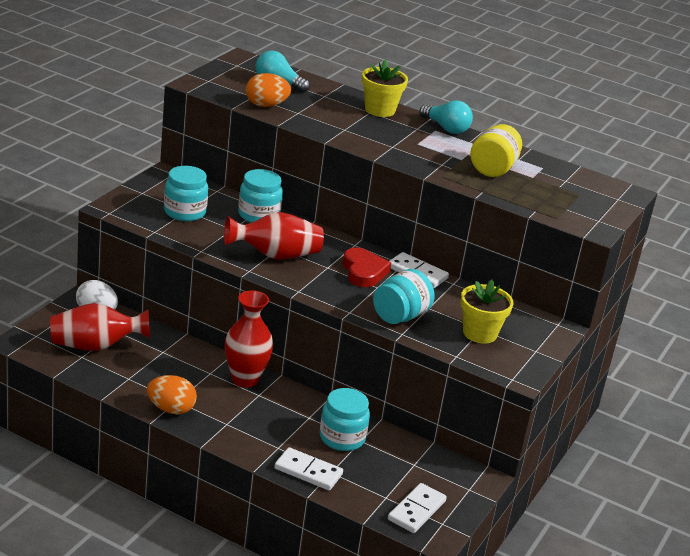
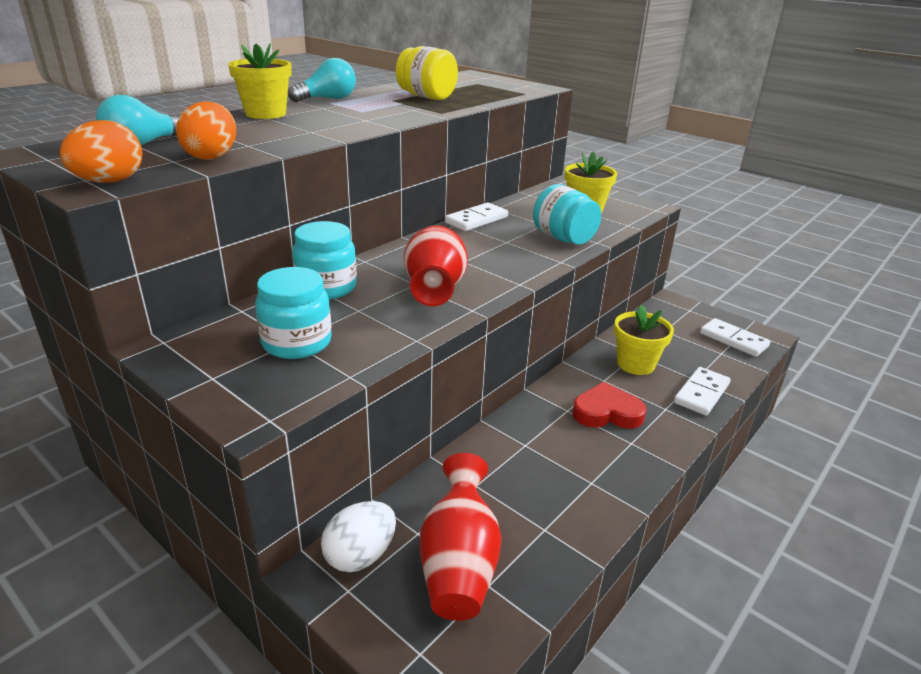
camera: 75 degrees left, 0 degrees up
orange egg [147,375,197,414] -> orange egg moved to [60,120,142,183]
red vase [225,290,273,388] -> none
turquoise jar [319,388,370,451] -> yellow flower pot [614,305,674,375]
red heart [343,248,391,287] -> red heart moved to [572,382,646,429]

